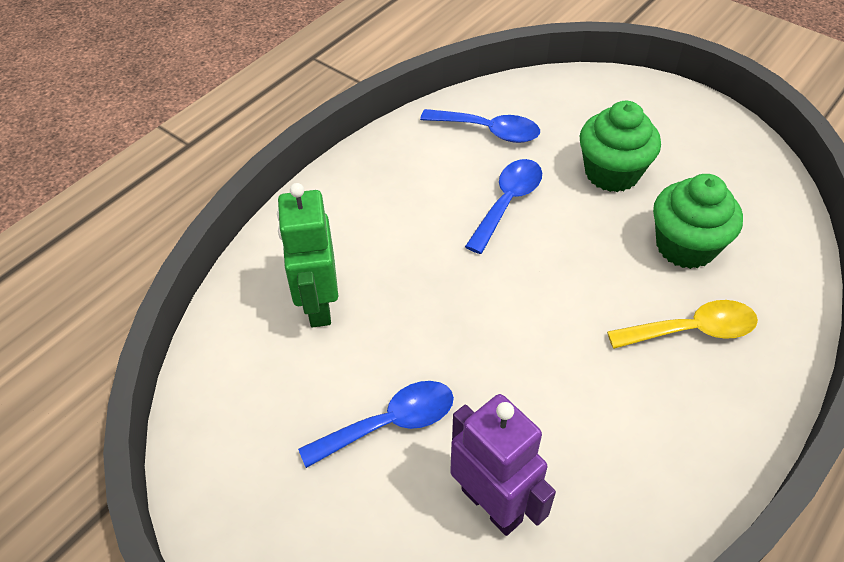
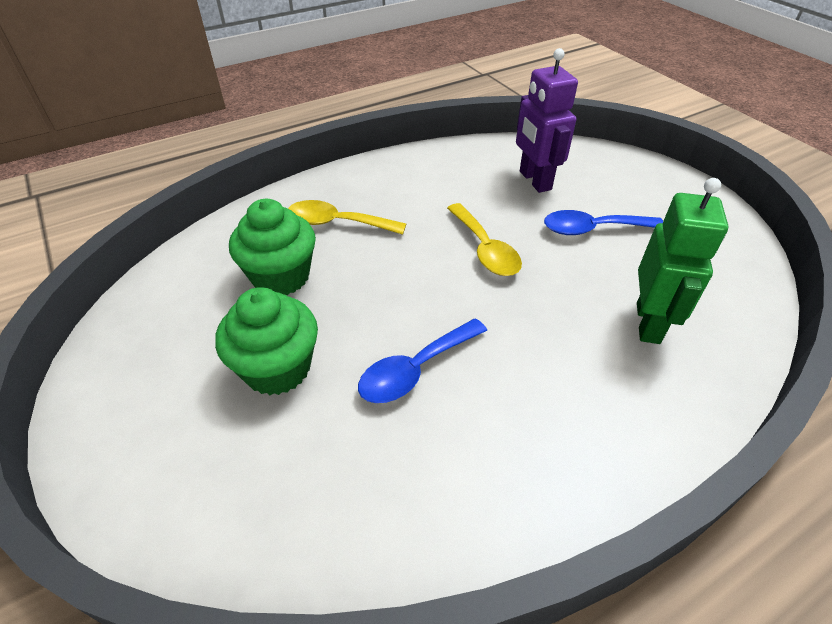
camera: 160 degrees left, 5 degrees down
blue spoon [420,109,540,143] -> none
none -> yellow spoon [447,203,522,276]

